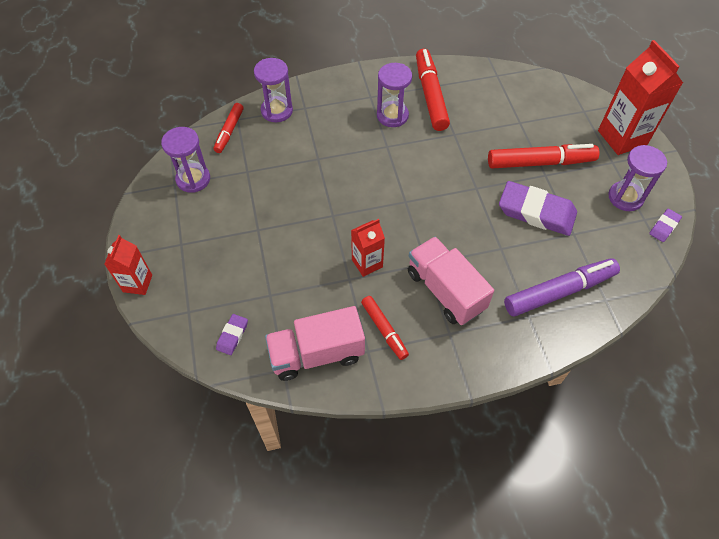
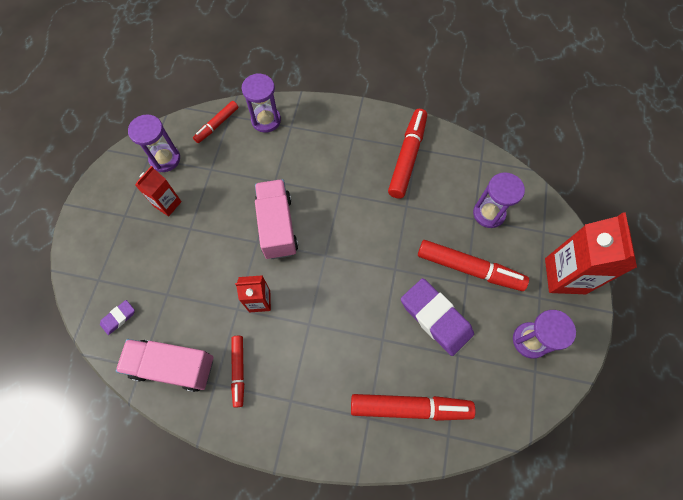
camera: 25 degrees right, 10 degrees up
red carton [104,235,152,295] -> red carton moved to [135,166,182,216]
purple hourglass [377,63,412,127] -> purple hourglass moved to [473,172,525,228]
pink truck [408,237,494,325] -> pink truck moved to [255,179,298,259]
purple marker [504,258,620,316] -> red marker [351,394,475,421]
purple eraser [649,209,682,242] -> none

